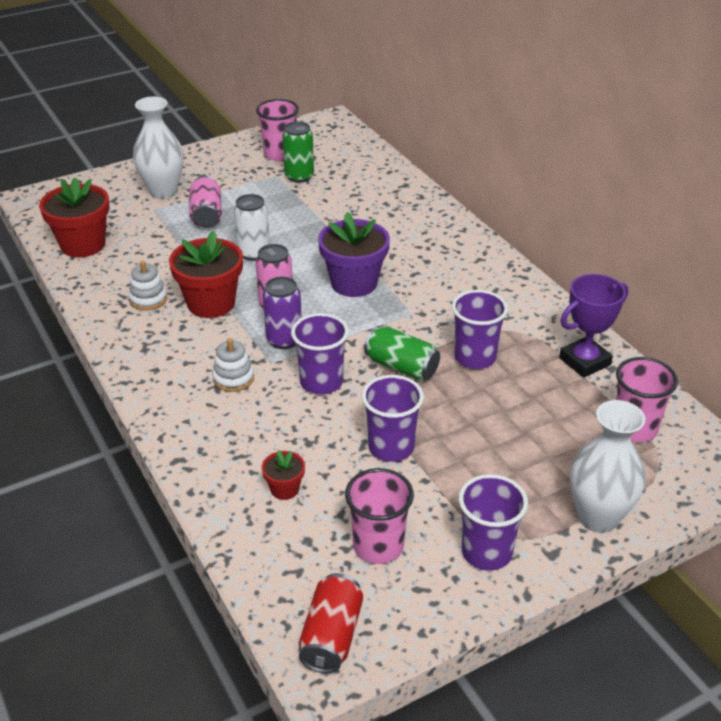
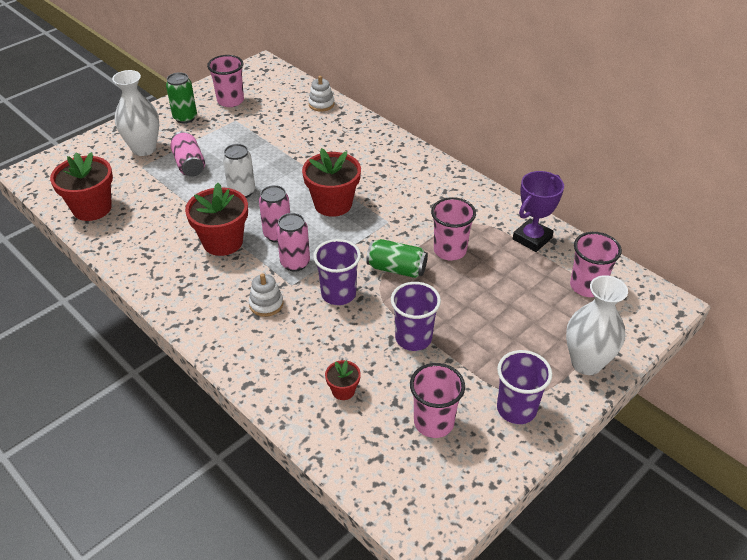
camera: 15 degrees left, 5 degrees up
white stacking toy [129,261,168,310] -> white stacking toy moved to [308,76,335,111]
purple can [263,276,302,349] -> pink can [276,213,310,272]
green can [282,121,314,183] -> green can moved to [166,72,197,123]
red can [299,573,363,673] -> none
purple flower pot [318,212,390,297] -> red flower pot [302,148,361,217]
purple cup [452,290,508,369] -> pink cup [431,197,476,261]

